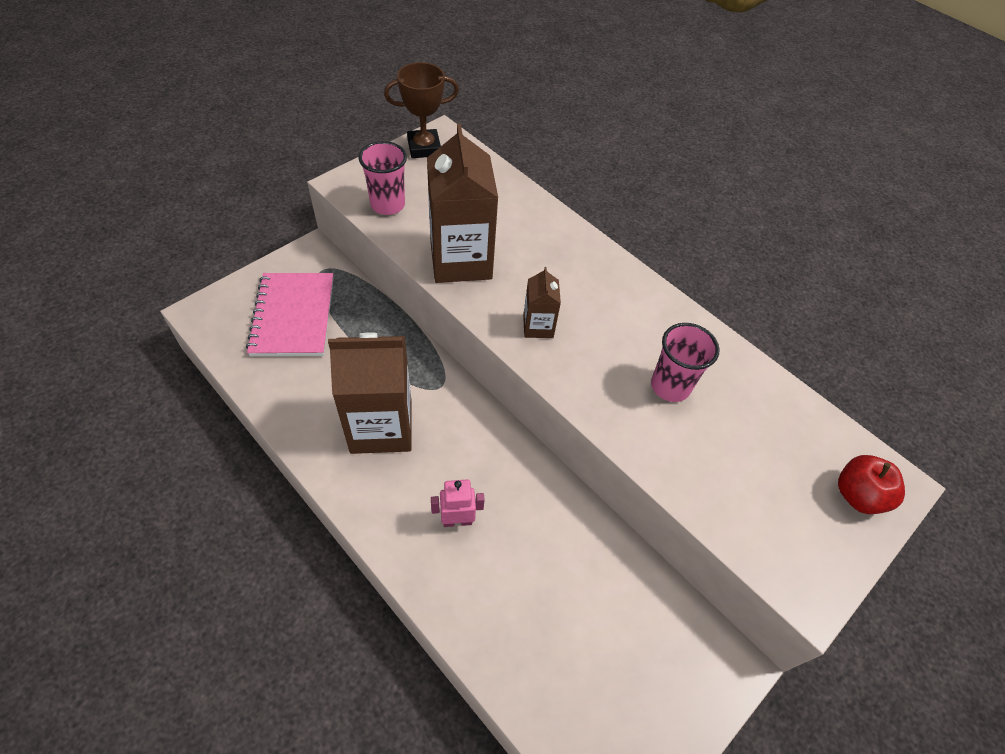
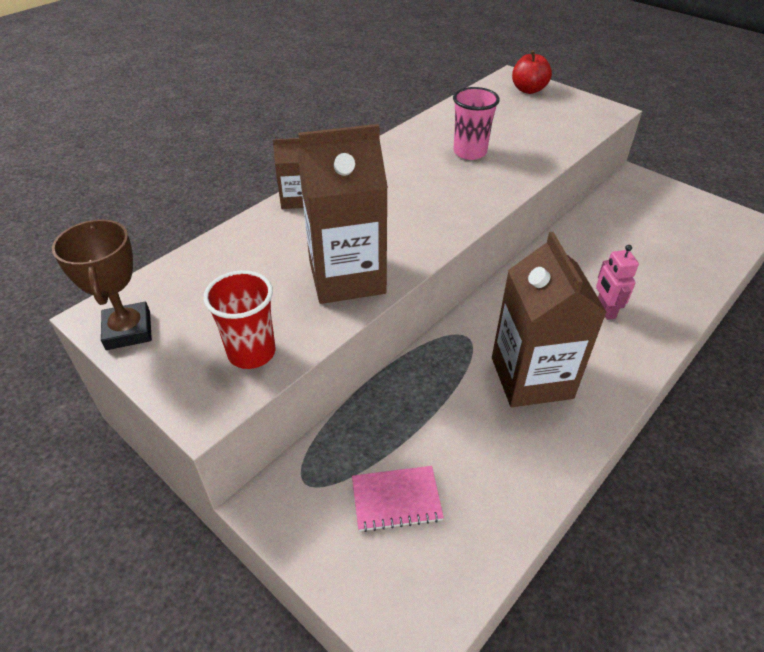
camera: 90 degrees left, 10 degrees down
pink notebook [246,273,334,356] -> pink notebook [352,466,444,532], size x0.58
pink cup [358,141,407,215] -> red cup [203,270,276,369]
brown carton [523,267,561,338] -> brown carton moved to [273,138,304,209]

